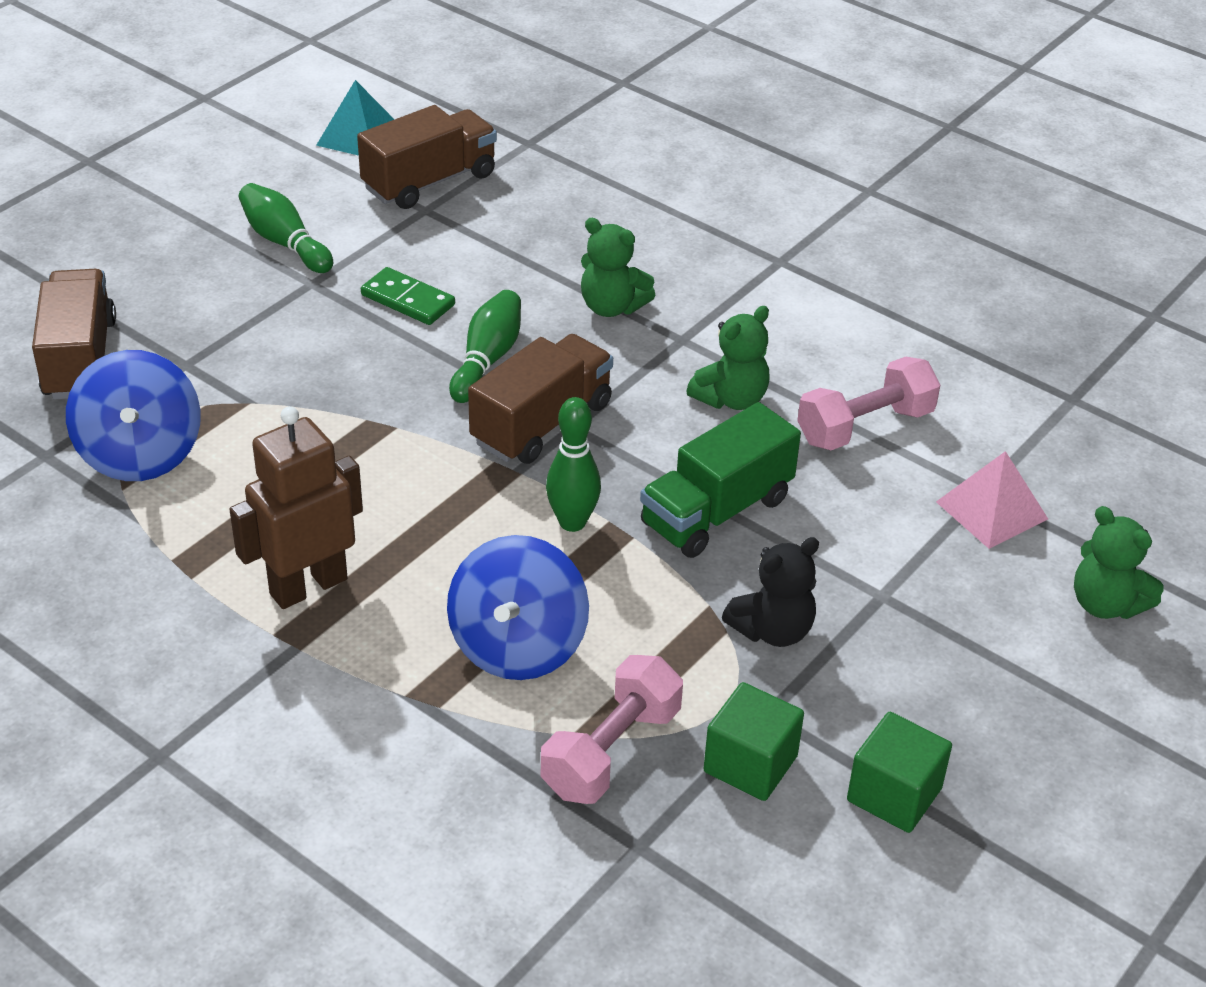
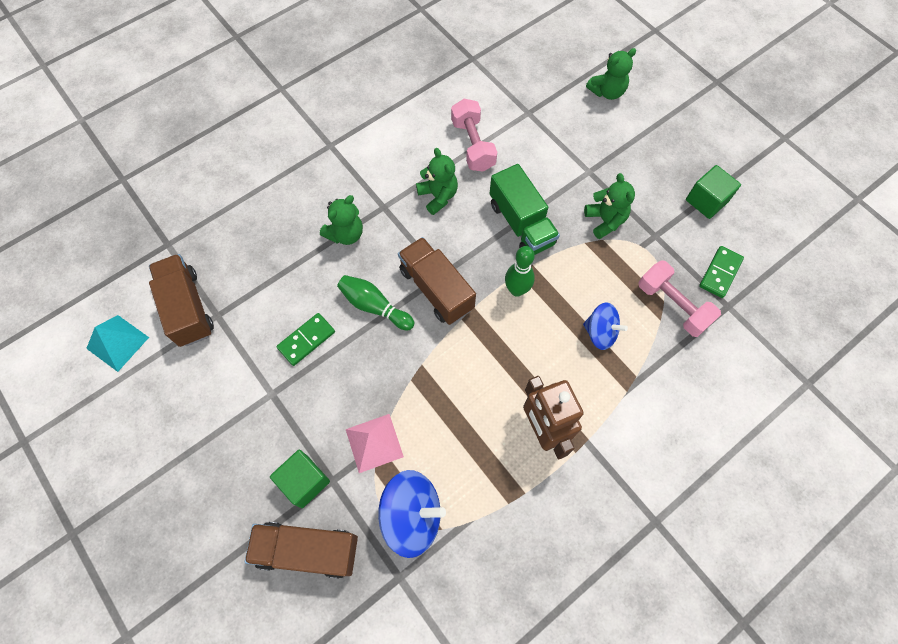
camera: 75 degrees left, 25 degrees up
green bowling pin [239,183,333,273] -> none
blue spinning top [447,535,589,680] -> blue spinning top [583,302,628,350], size x0.65
green cube [703,682,804,801] -> green cube moved to [270,450,330,508]
black teddy bear [722,537,819,647] -> green teddy bear [584,173,635,239]
pink pyramid [936,451,1048,549] -> pink pyramid moved to [346,414,404,473]
none -> green domino [699,246,744,298]

